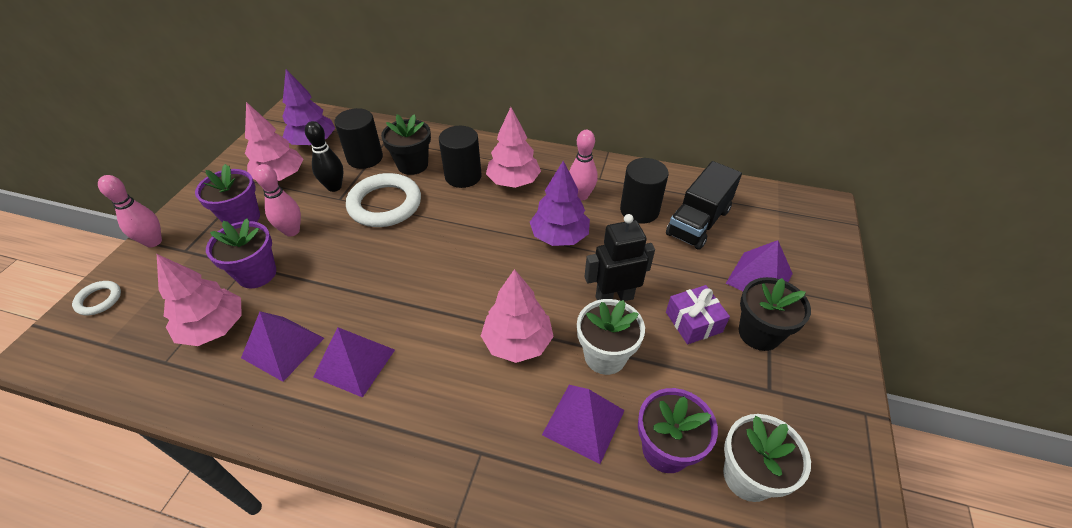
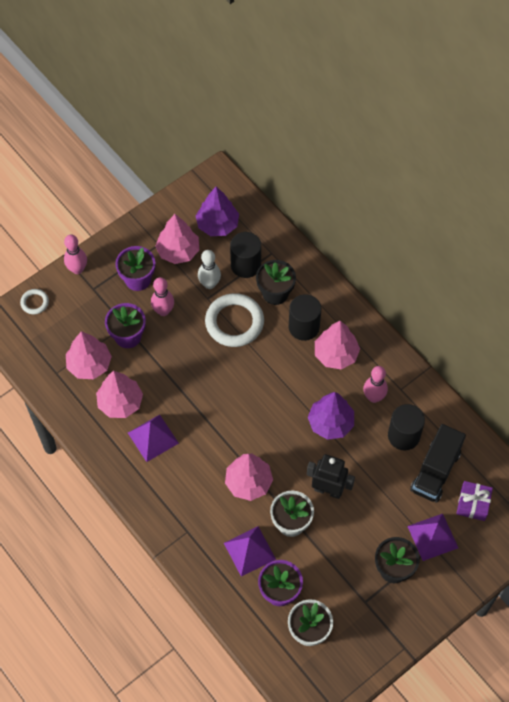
camera: 35 degrees right, 15 degrees up
purple pyramid [241,311,324,382] -> pink tree [96,371,143,418]
black bowling pin [305,121,344,192] -> white bowling pin [198,250,221,289]
black truck [666,161,742,250] -> black truck turned 45 degrees counterclockwise [410,424,466,503]
purple gift [666,285,730,344] -> purple gift moved to [456,481,493,521]

